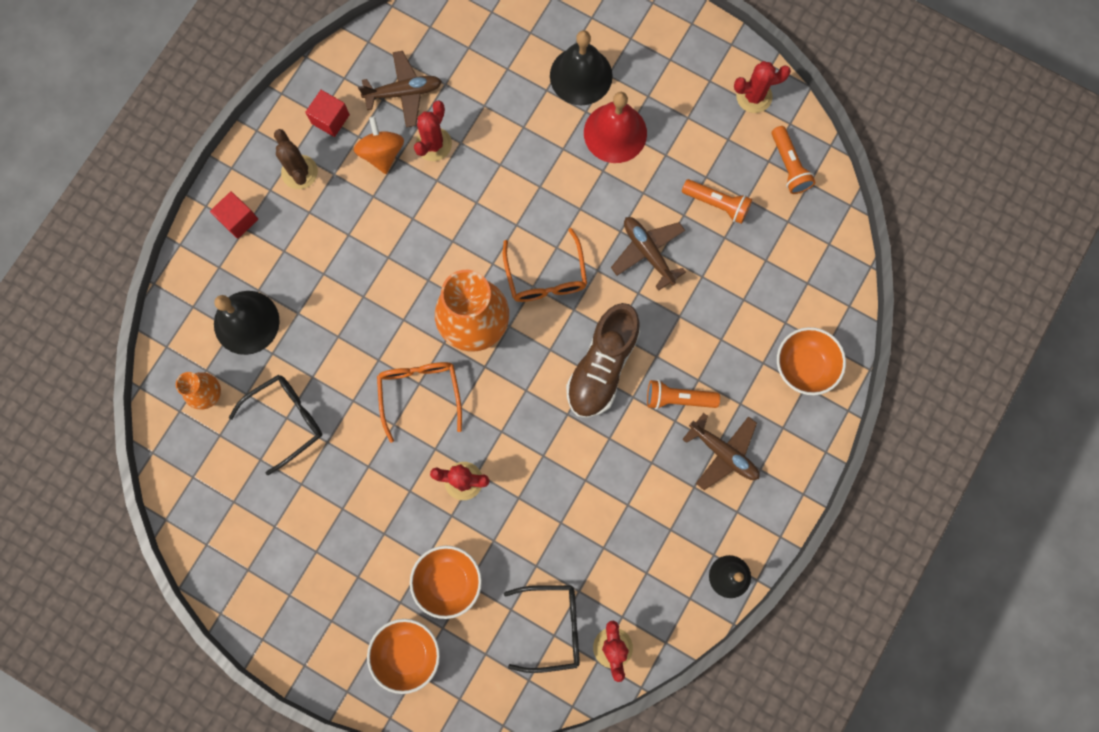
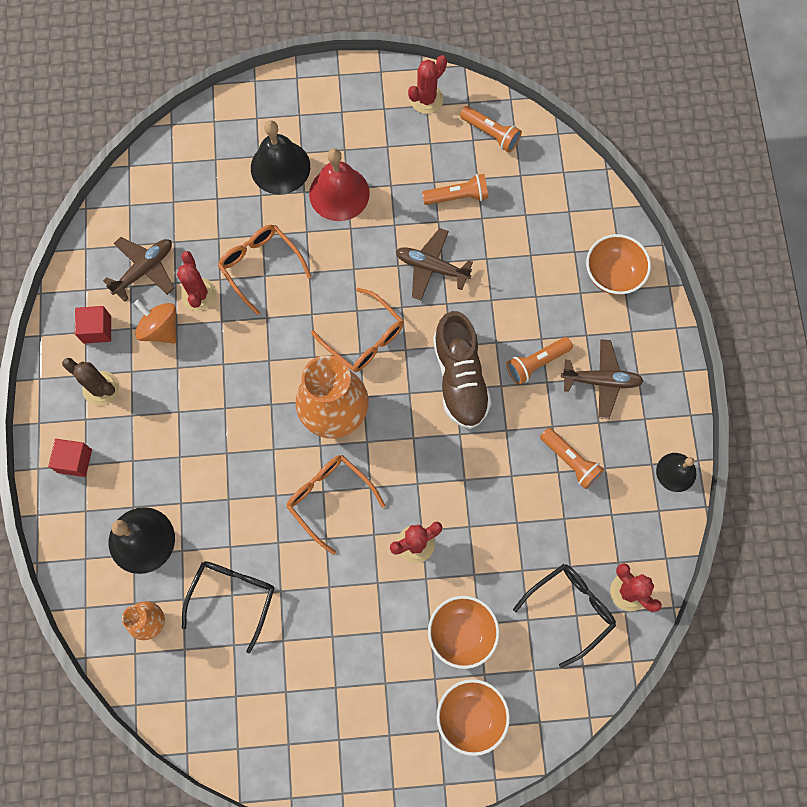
camera: 35 degrees left, 5 degrees down
none -> orange glasses [218,225,312,315]
none -> orange flashlight [540,428,604,489]

